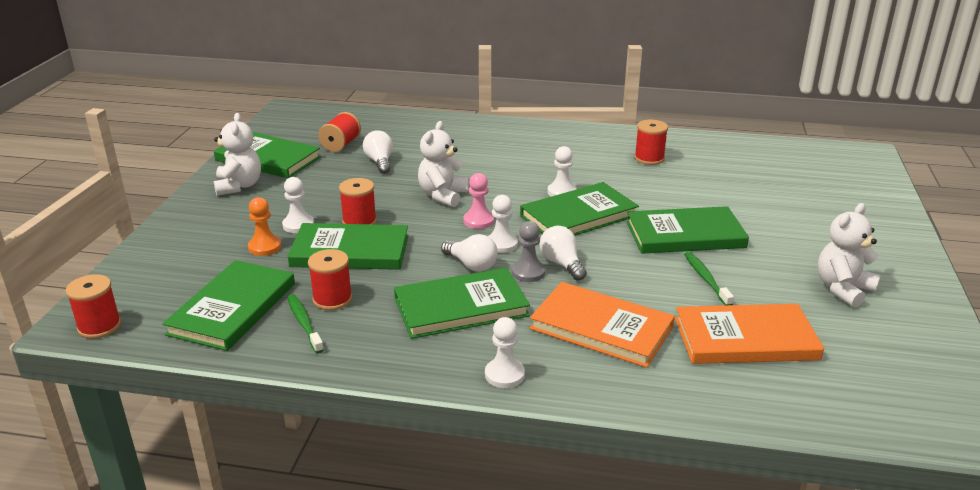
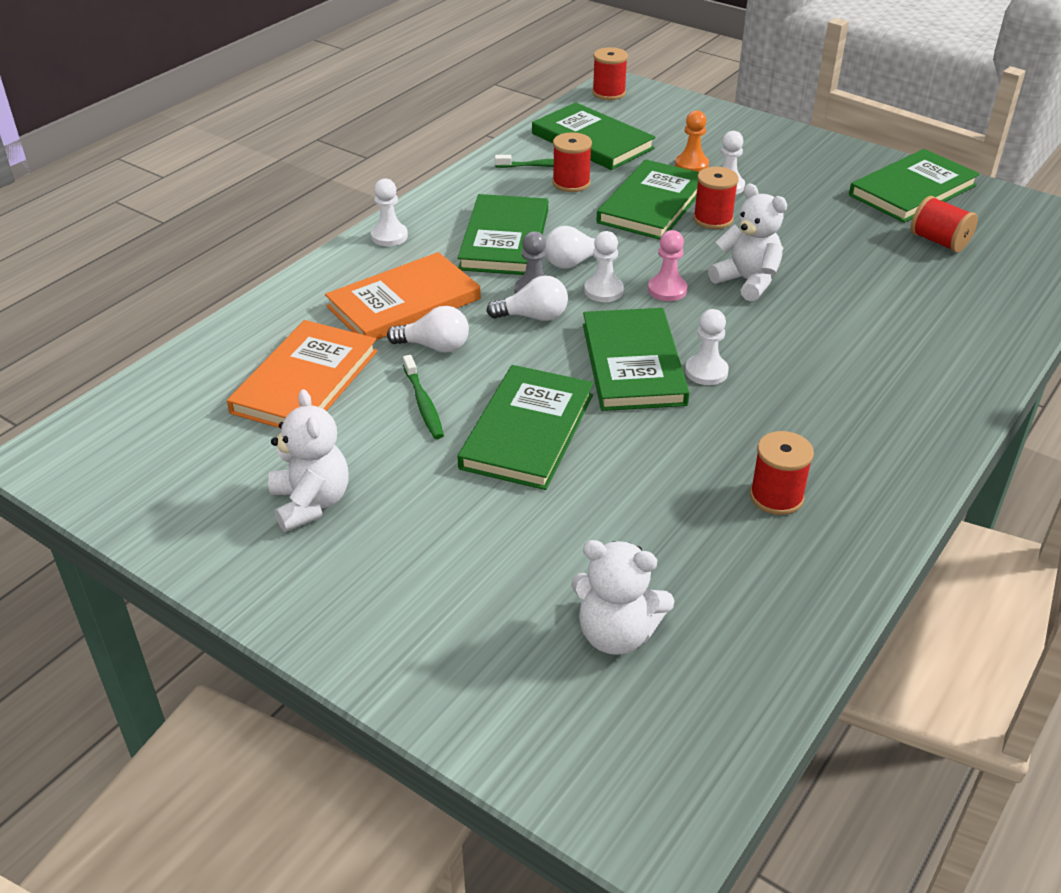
camera: 115 degrees right, 10 degrees up
white teddy bear [214,113,261,196] -> white teddy bear moved to [571,540,674,655]
white light bulb [363,130,393,174] -> white light bulb moved to [387,306,469,353]
green toothbrush [684,252,734,305] -> green toothbrush turned 60 degrees clockwise [403,355,444,439]

